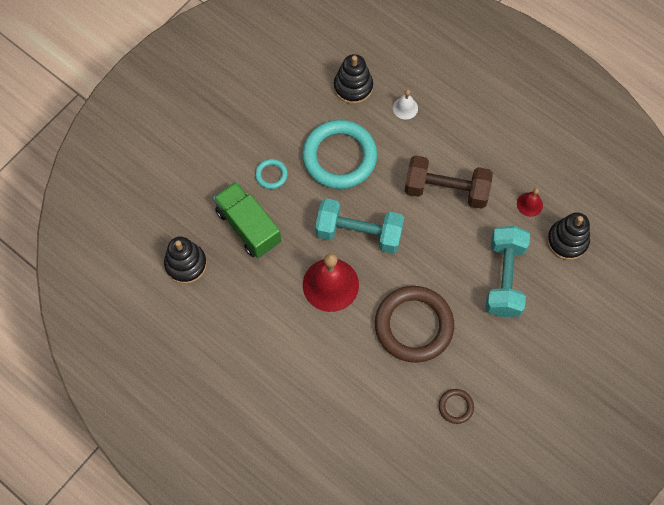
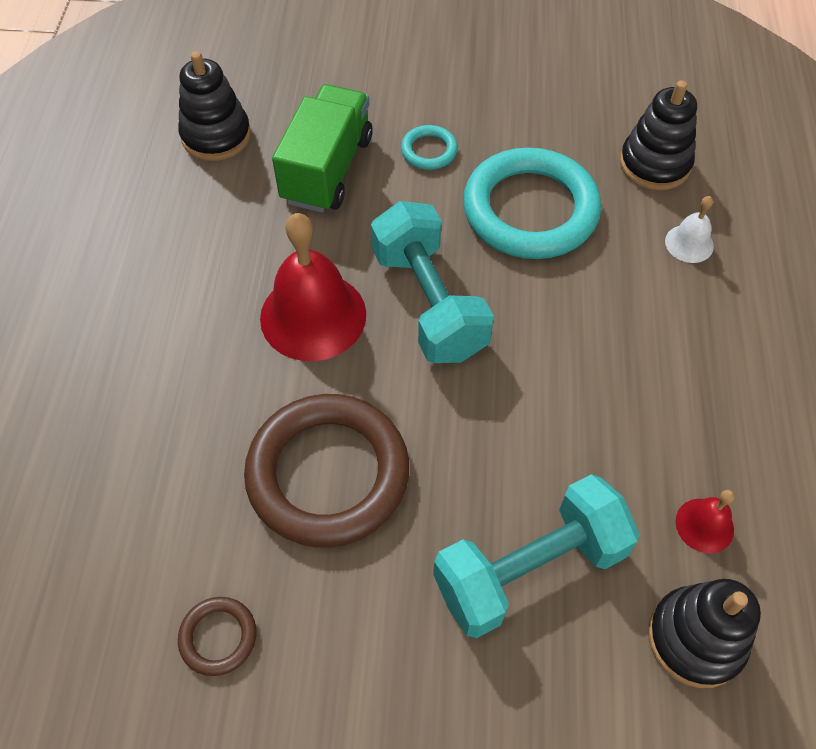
camera: 55 degrees right, 10 degrees down
brown dumbbell [405,155,493,209] -> none

